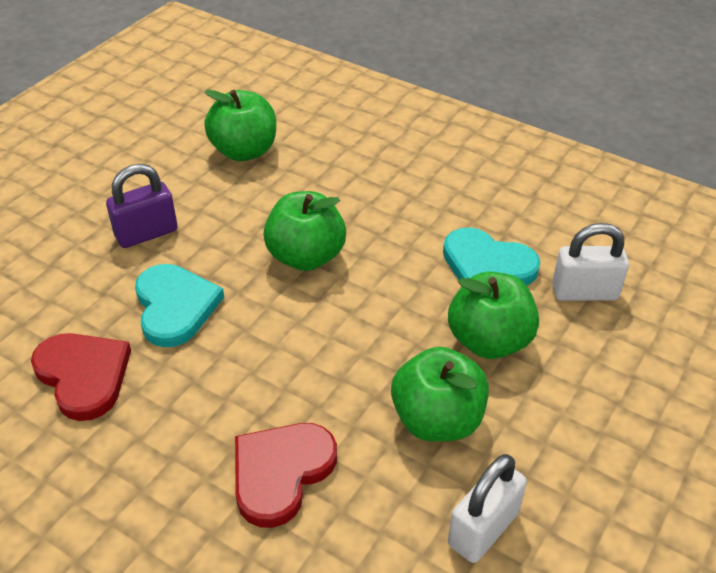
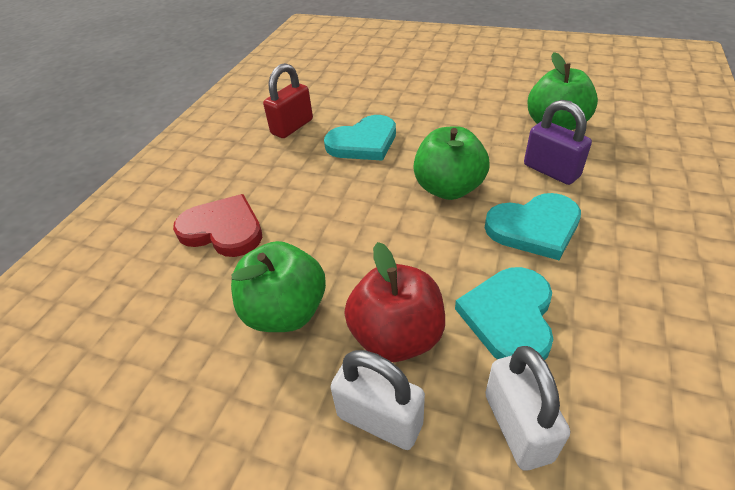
camera: 80 degrees right, 0 degrees up
red heart [31,333,131,421] -> red padlock [263,63,313,138]
purple padlock [106,164,178,248] -> purple padlock moved to [524,100,592,185]
green apple [448,272,539,359] -> red apple [344,242,445,362]
white padlock [448,454,527,563] -> white padlock moved to [330,350,425,450]
none -> turquoise heart [485,193,581,260]

